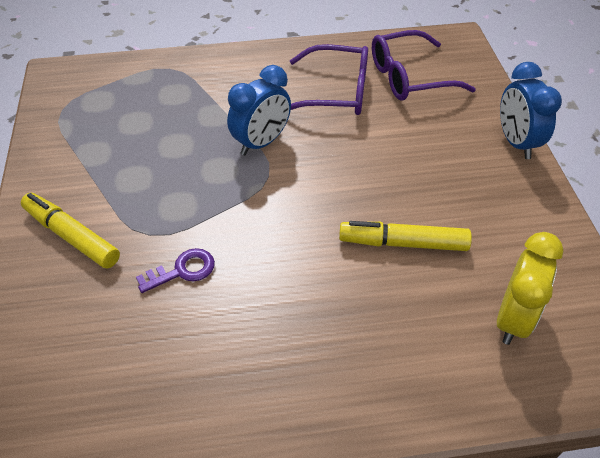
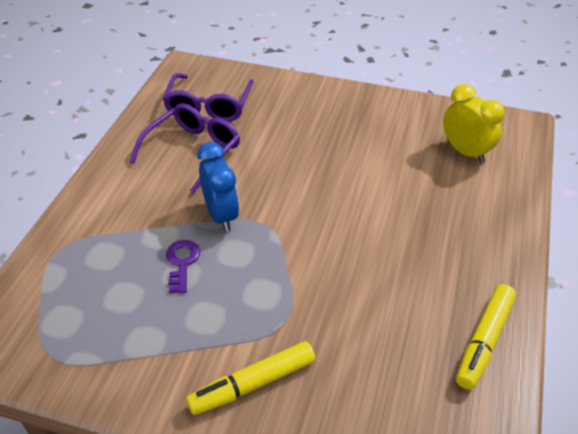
camera: 65 degrees left, 5 degrees down
purple key [136,248,215,293] -> purple key moved to [166,240,200,293]
yellow marker [339,221,472,251] -> yellow marker moved to [456,284,516,390]
blue clock [500,62,562,159] -> none

